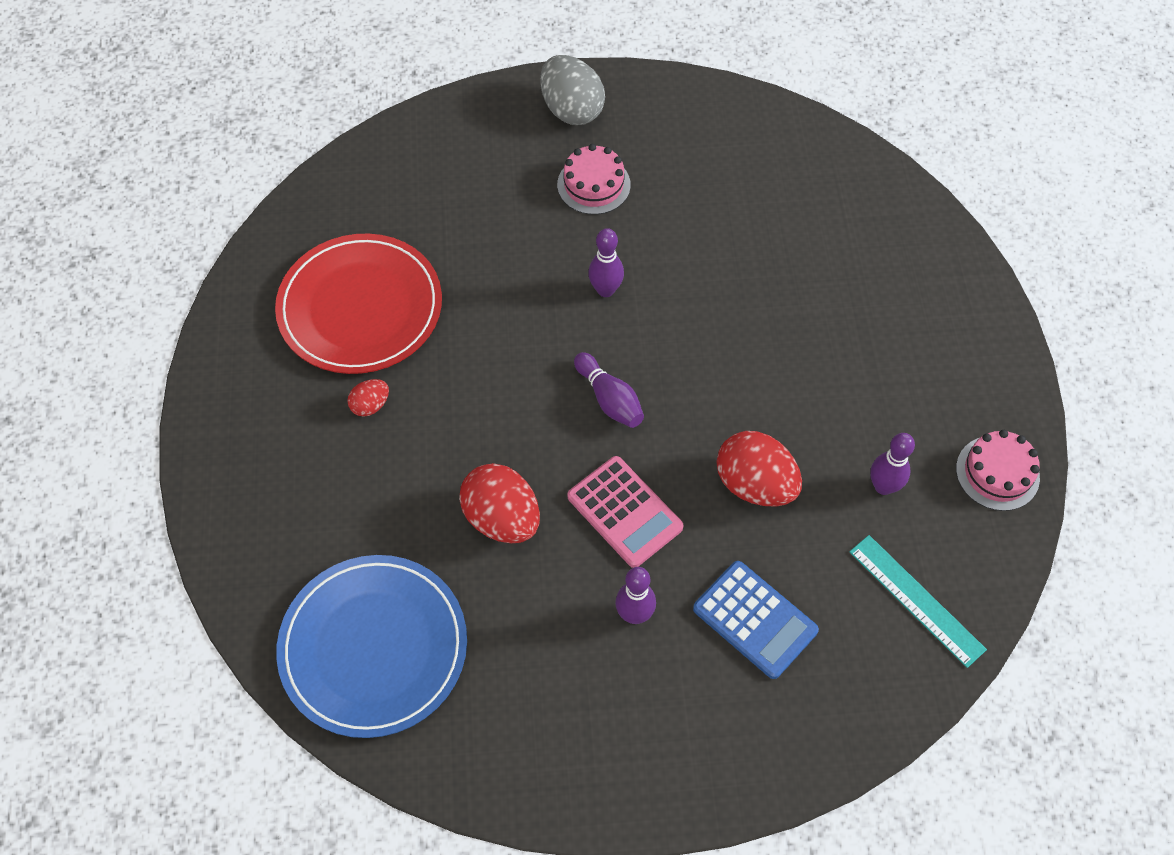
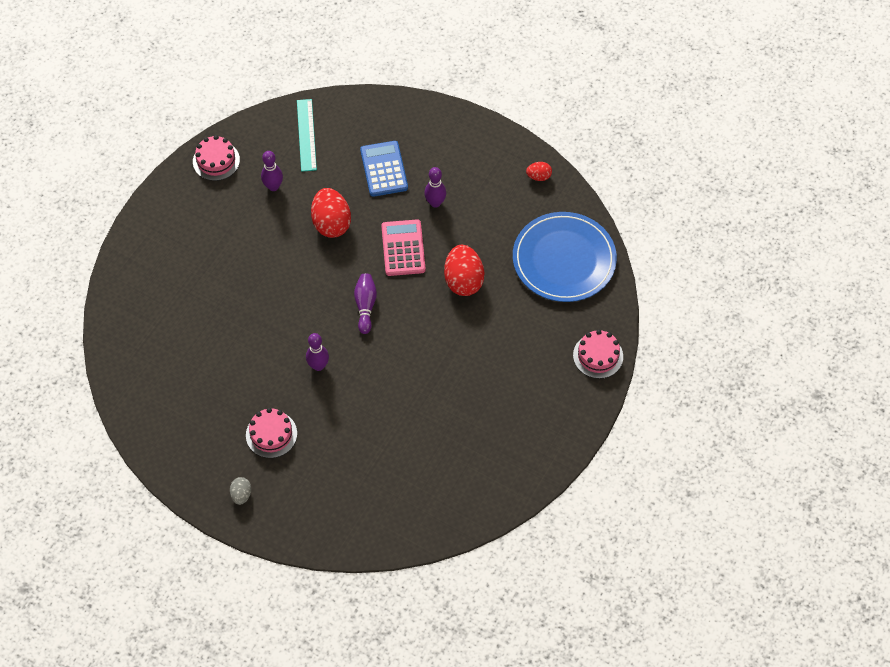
camera: 145 degrees left, 0 degrees up
red plate [275,233,442,374] -> none
red egg [347,379,389,417] -> red egg moved to [526,162,552,181]
grey egg [540,55,605,125] -> grey egg [230,477,251,505], size x0.50
none -> pink cake [573,330,623,379]

